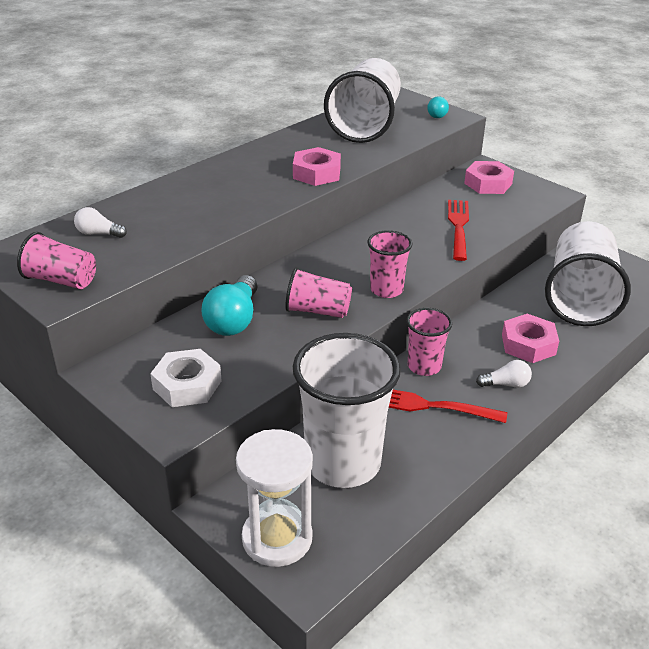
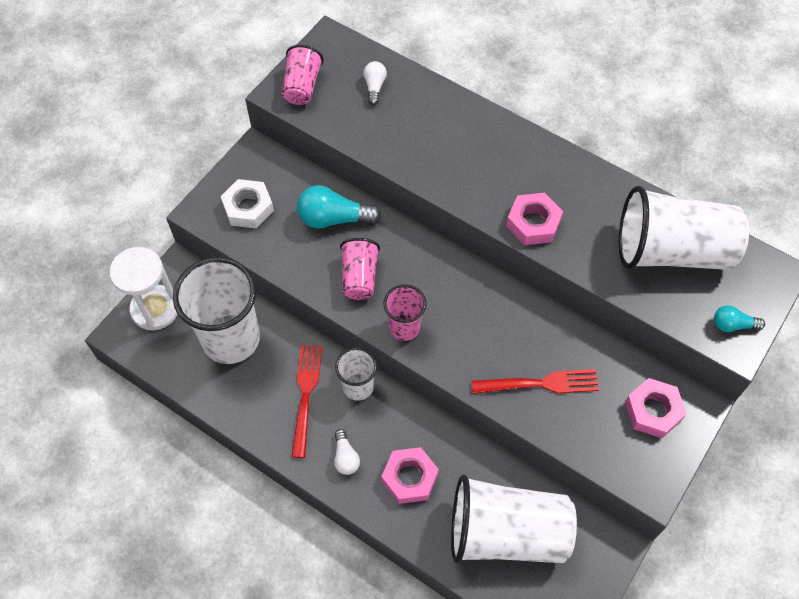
camera: 80 degrees right, 25 degrees up
pink cup [406,308,452,376] -> white cup [335,347,377,401]

